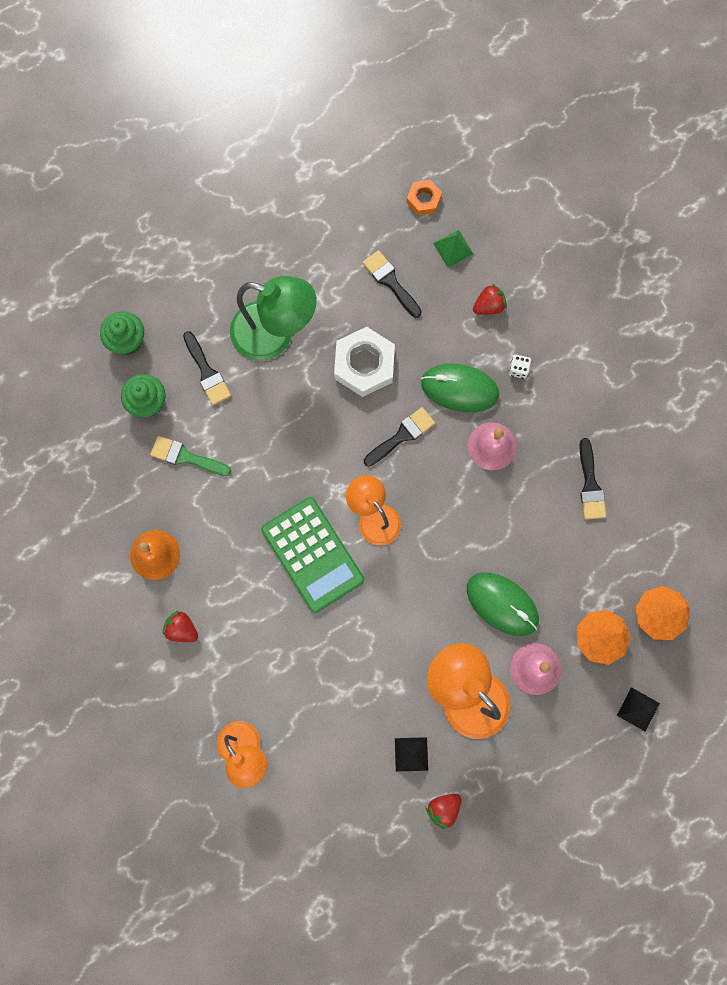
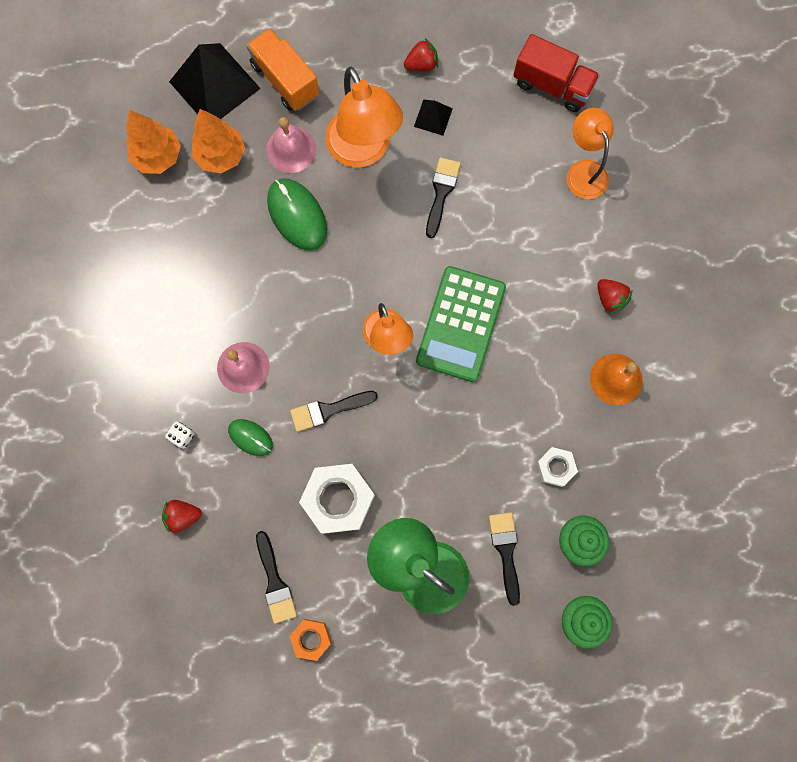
camera: 160 degrees left, 0 degrees up
green brush [150,436,231,476] -> white nut [536,447,578,487]
green calculator [261,497,364,613] -> green calculator turned 150 degrees counterclockwise [416,266,506,382]
orange nut [406,180,442,215] -> orange nut moved to [289,619,331,661]
green mouse [421,364,499,412] -> green mouse [228,419,273,456], size x0.58
green pyramid [433,230,473,267] -> none
black brush [579,438,606,520] -> black brush moved to [426,158,461,238]
black pyramid [617,687,660,732] -> black pyramid [169,43,261,119], size x2.12
none -> orange truck [246,28,319,111]
none -> red truck [513,34,600,112]

